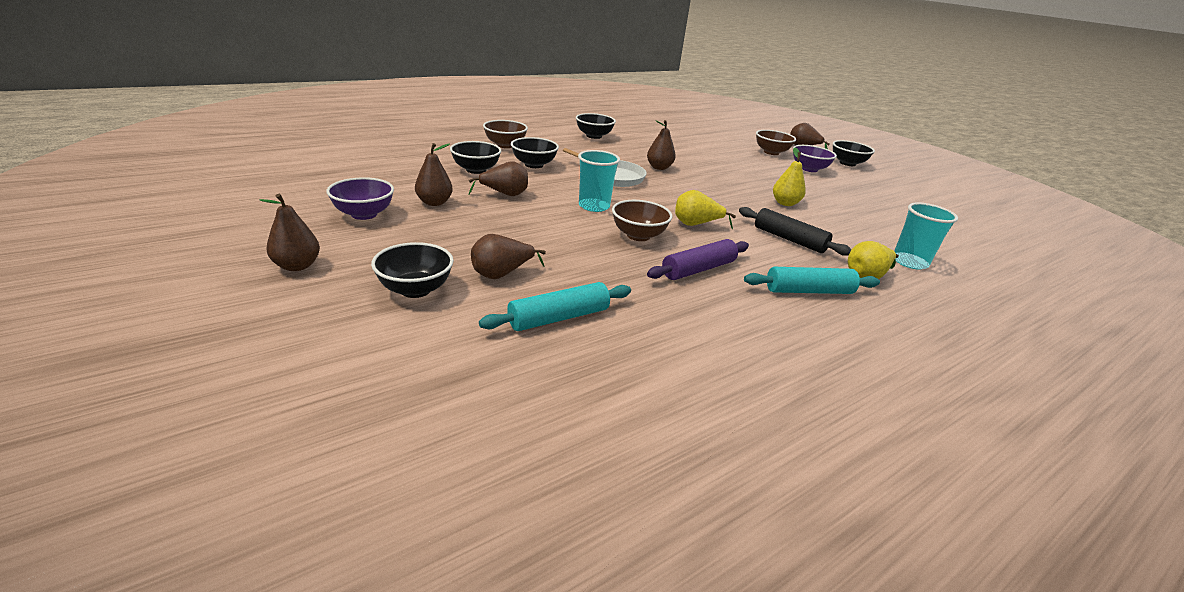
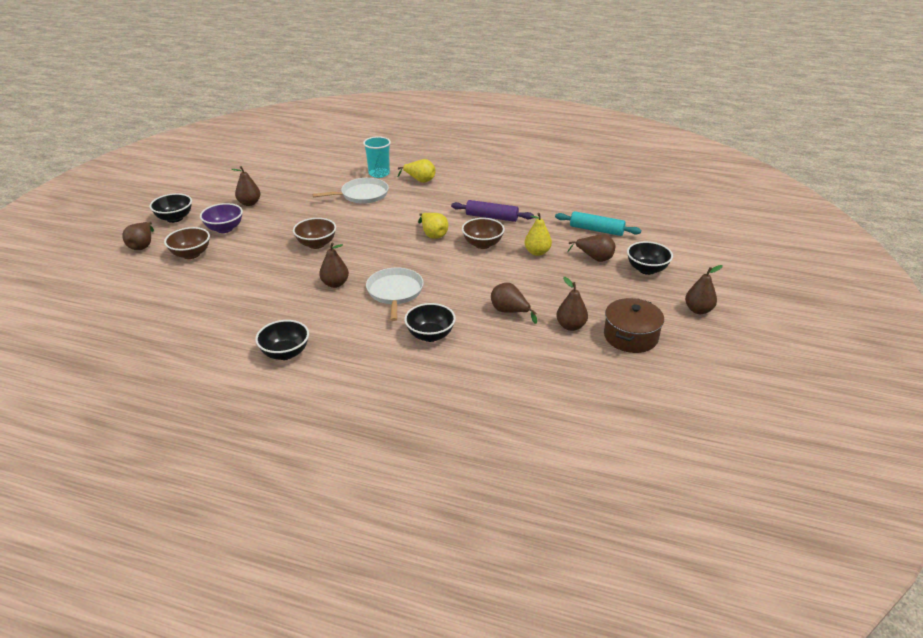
camera: 125 degrees left, 5 degrees up
purple bowl [326,177,394,220] -> brown pot [604,298,664,353]
black bowl [450,141,501,174] -> none
brown bowl [483,120,528,148] -> brown bowl moved to [293,218,336,249]
turquoise cup [578,150,620,212] -> none
black rolling pin [739,207,851,256] -> none
turquoise rolling pin [744,267,880,294] -> none
yellow pear [773,147,806,206] -> yellow pear moved to [524,213,552,256]
none -> brown pear [232,166,260,206]
none -> white pan [312,178,389,204]

